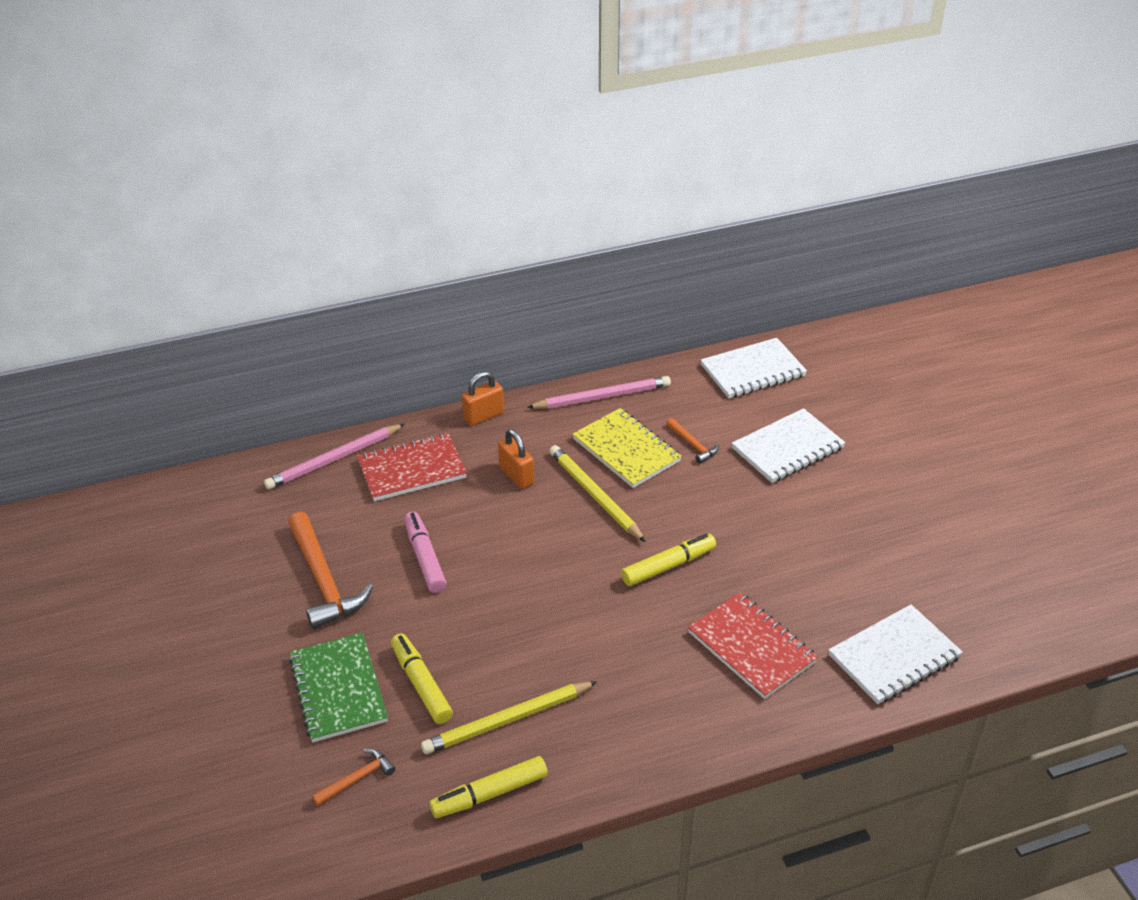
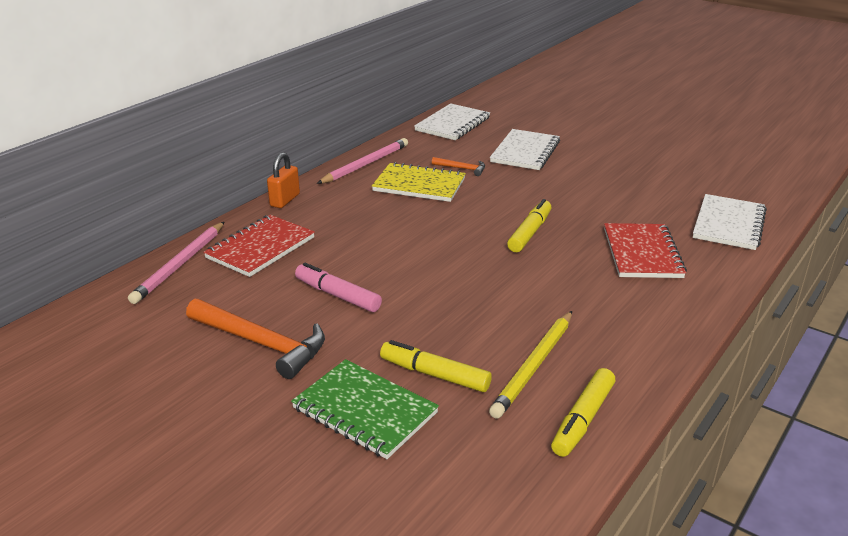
camera: 35 degrees left, 10 degrees down
orange hammer [312,749,395,806] -> none
orange padlock [498,429,534,489] -> none
yellow pencil [549,445,646,542] -> none
red notebook [688,592,818,699] -> red notebook turned 75 degrees clockwise [604,223,687,278]

